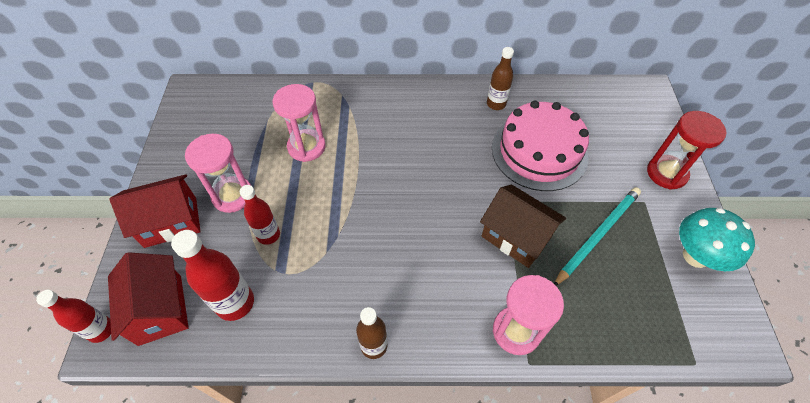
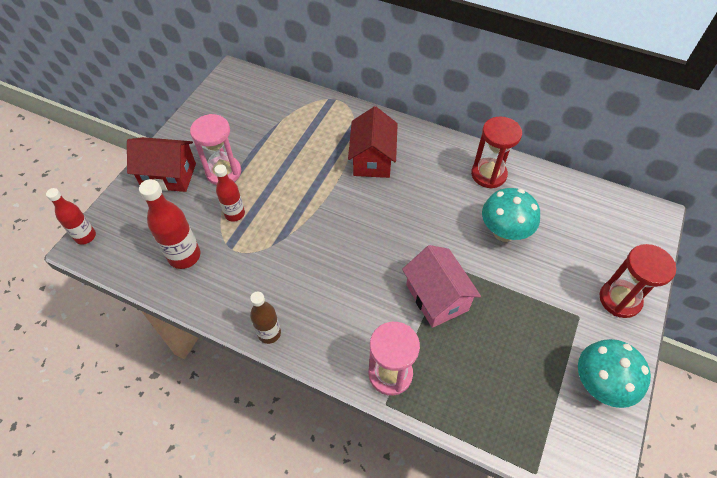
camera: 25 degrees right, 0 degrees up
red house [108,252,189,346] -> red house moved to [348,106,398,178]
pink hourglass [272,84,326,162] -> none
brown house [480,184,566,268] -> pink house [402,245,481,328]
brown bottle [487,47,514,110] -> red hourglass [471,116,522,189]
pink cake [492,101,589,191] -> turquoise mushroom [482,188,540,242]
turquoise pencil [554,187,641,286] -> none

